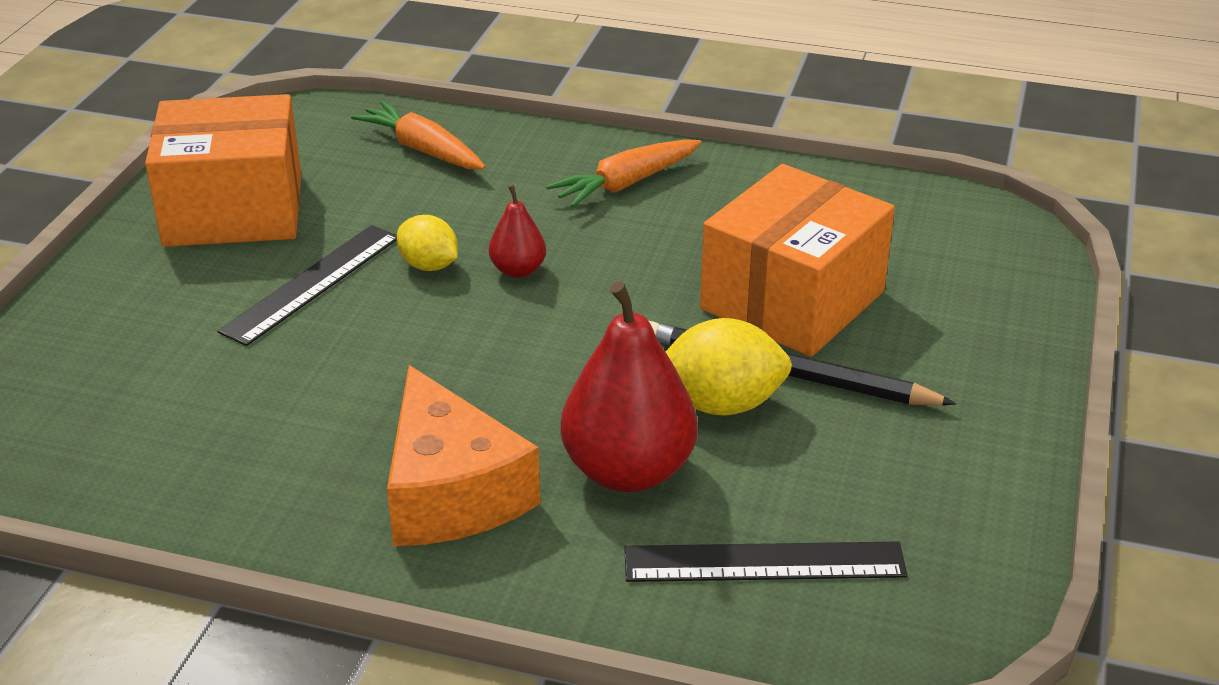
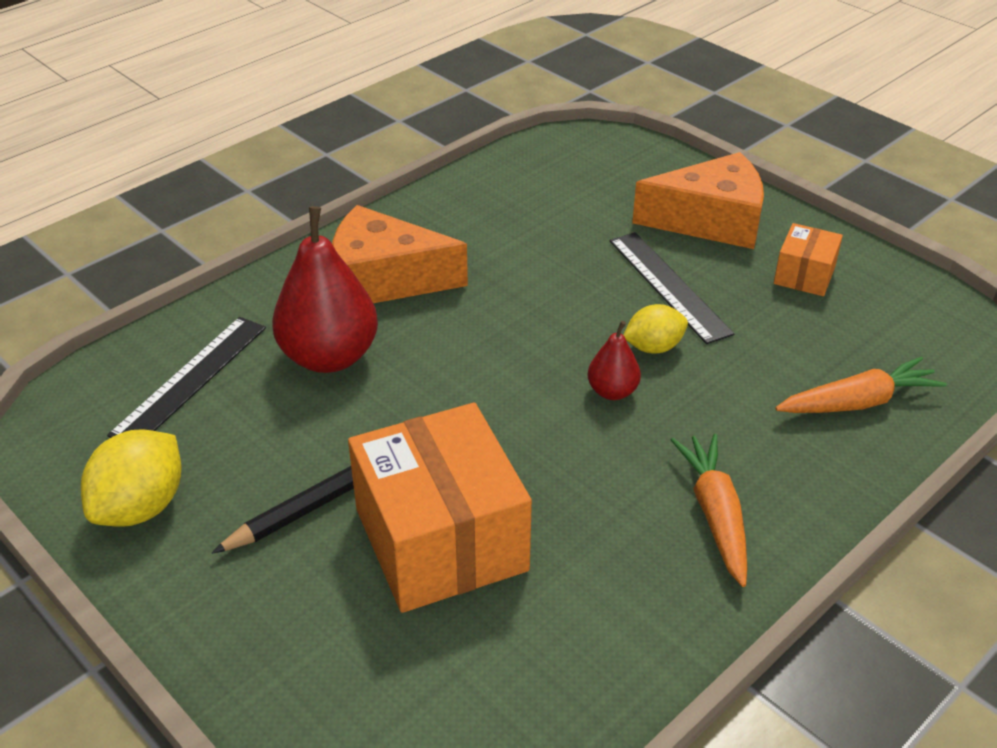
camera: 120 degrees right, 5 degrees up
orange box [145,94,301,247] -> orange box [774,223,843,296], size x0.48
yellow lemon [665,318,792,416] -> yellow lemon moved to [81,430,182,527]
none -> orange cheese [632,152,764,249]

